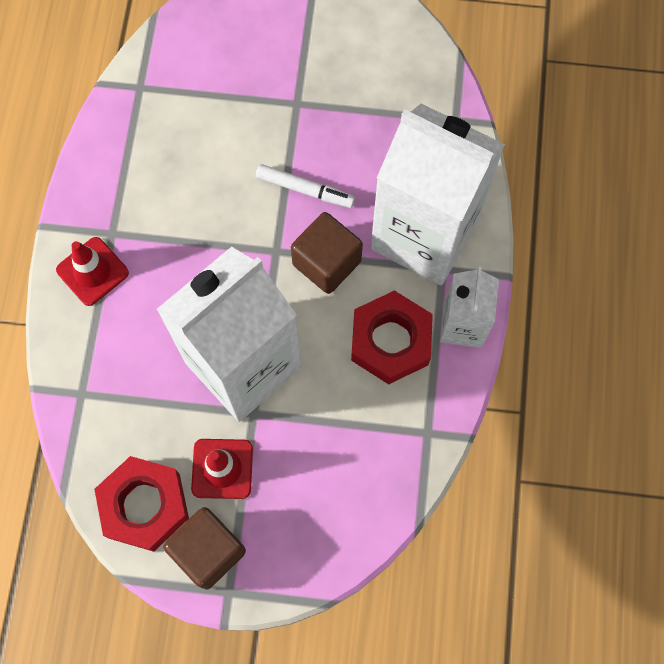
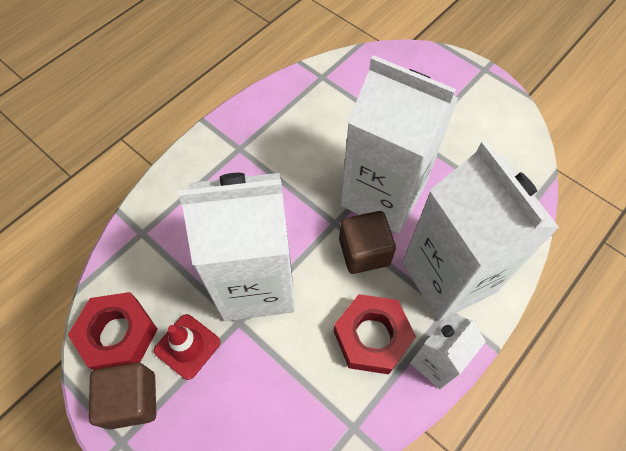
camera: 35 degrees right, 10 degrees down
red traffic cone [56,237,129,306] -> none
white marker [256,164,355,208] -> white carton [341,55,458,234]

